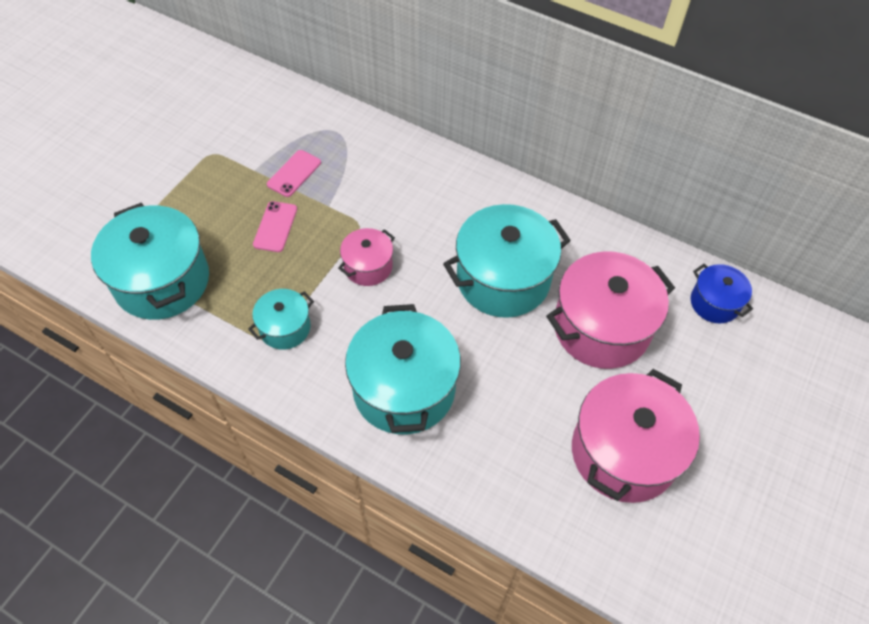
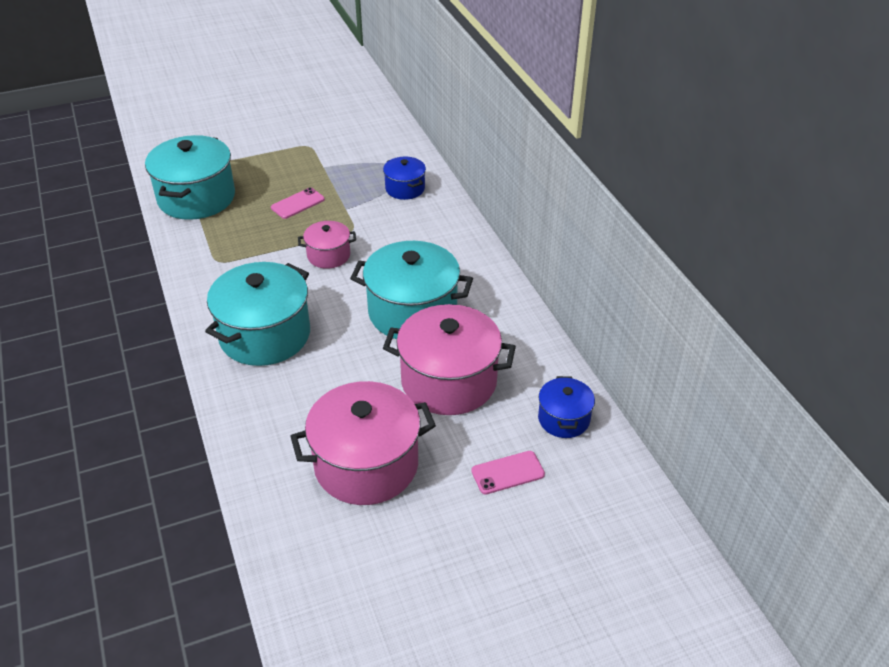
camera: 40 degrees right, 15 degrees down
turquoise pot [248,289,314,349] -> none
pink phone [267,150,321,197] -> pink phone moved to [471,451,545,495]
none -> blue pot [383,157,426,200]

